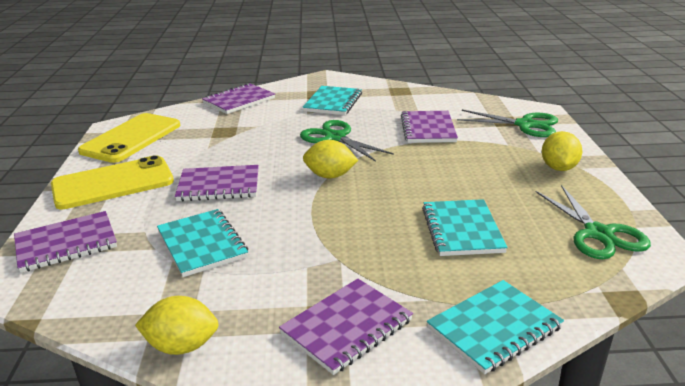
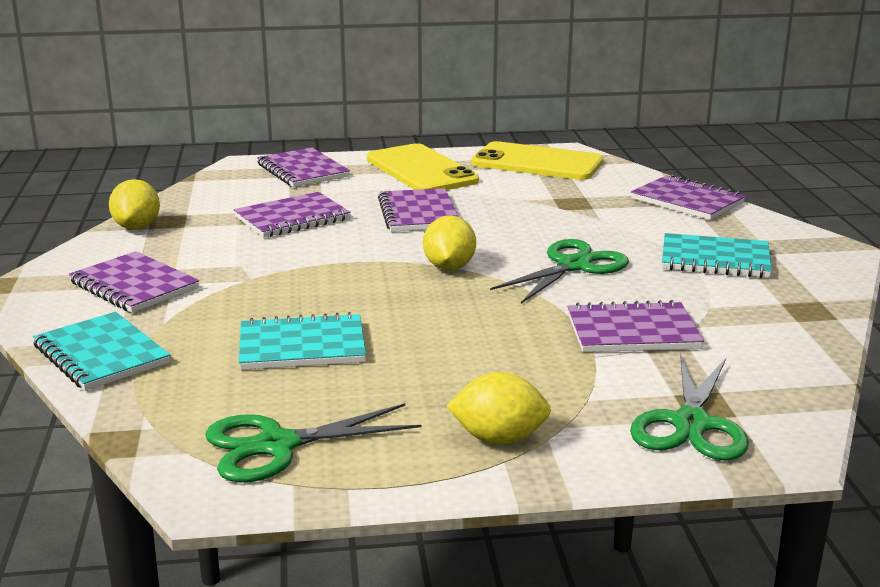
camera: 85 degrees right, 5 degrees down
turquoise notebook [157,209,248,277] -> purple notebook [234,192,350,238]

